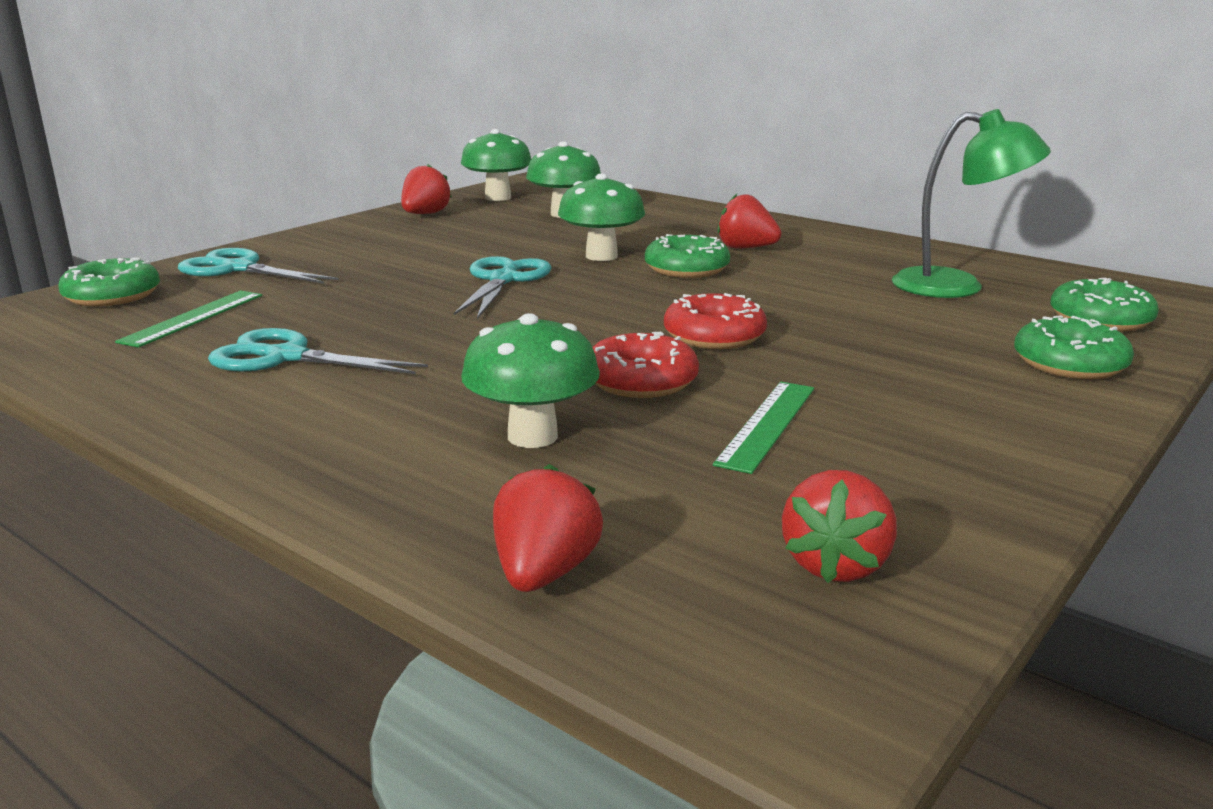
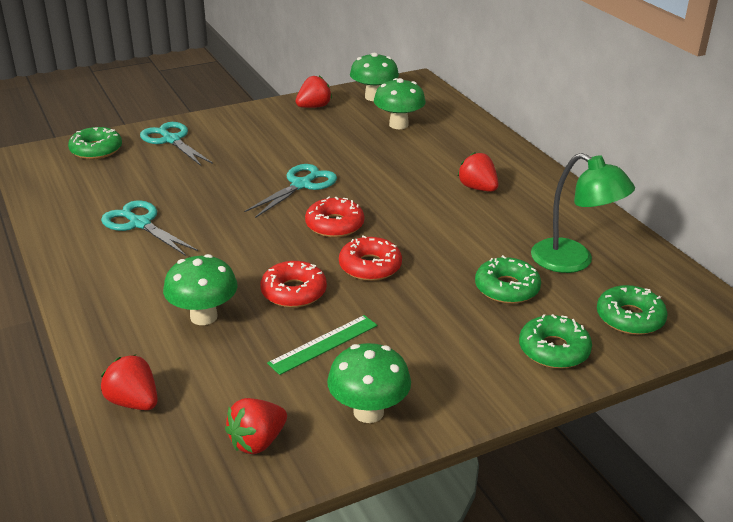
camera: 25 degrees right, 10 degrees up
green ruler [115,290,262,348] -> none
red strawberry [493,464,603,592] -> red strawberry turned 90 degrees counterclockwise [101,354,158,410]
green mushroom [558,173,645,261] -> green mushroom moved to [327,343,411,423]
green donut [645,234,730,278] -> green donut moved to [475,255,541,304]
none -> red donut [305,197,364,238]

